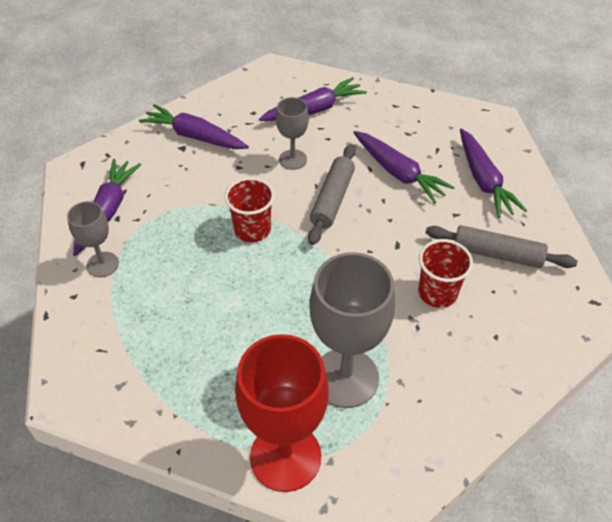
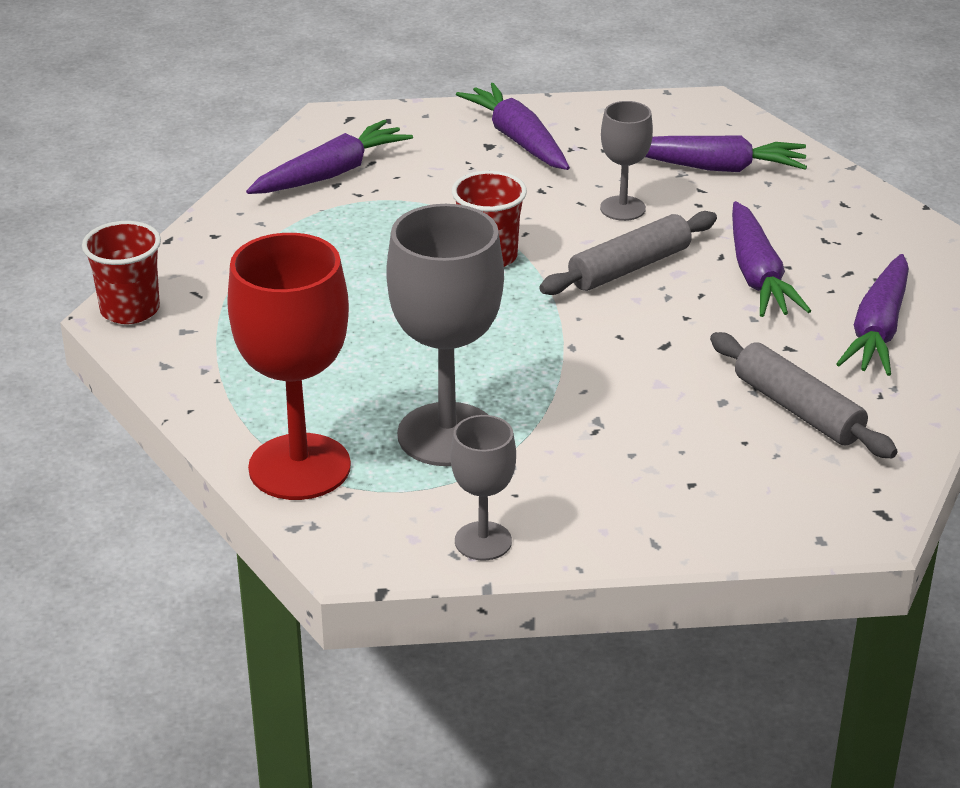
camera: 35 degrees right, 15 degrees down
grey goblet [67,201,119,277] -> grey goblet moved to [451,415,516,560]
red cup [418,239,473,308] -> red cup moved to [82,221,161,324]

